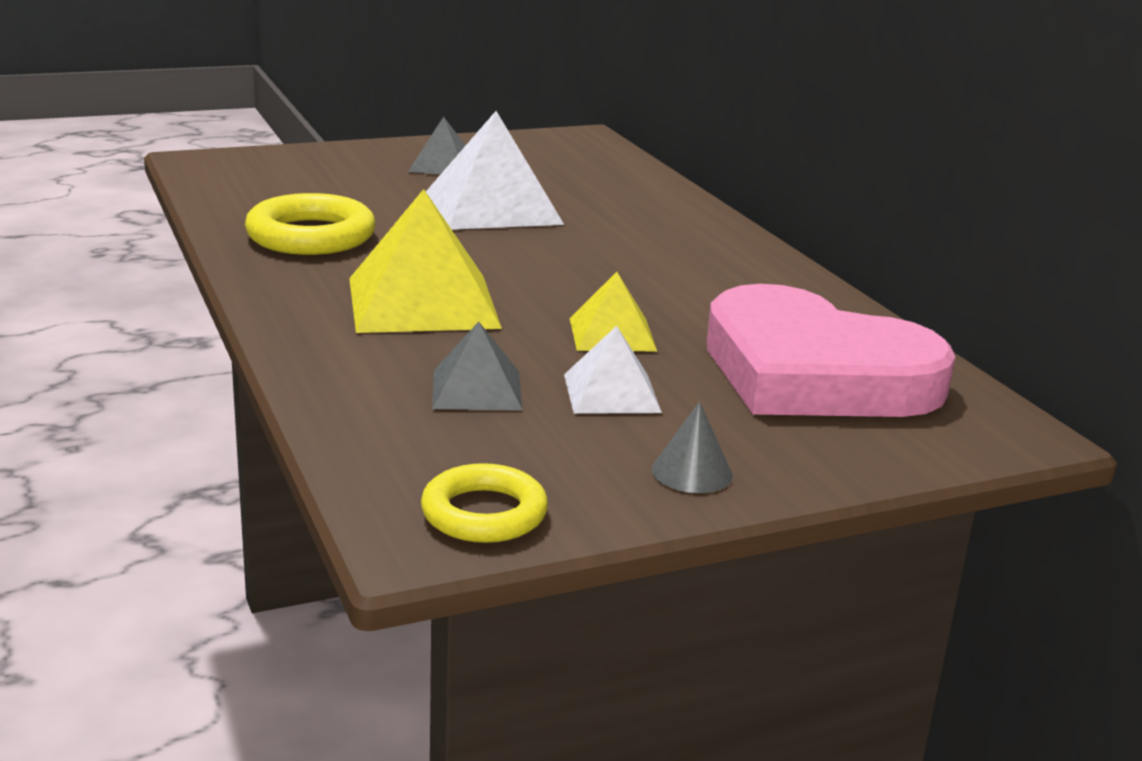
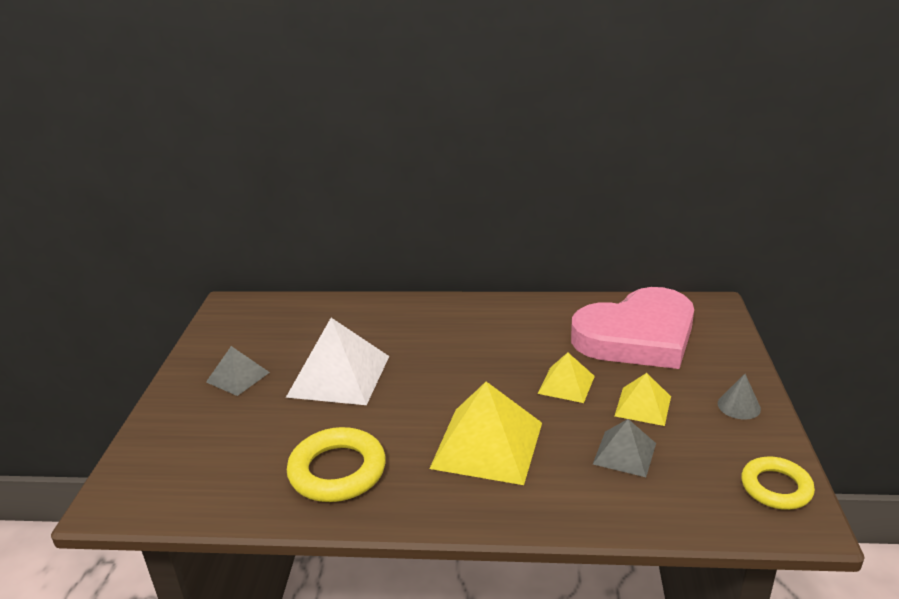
camera: 60 degrees left, 5 degrees up
white pyramid [564,326,662,414] -> yellow pyramid [615,373,671,426]

